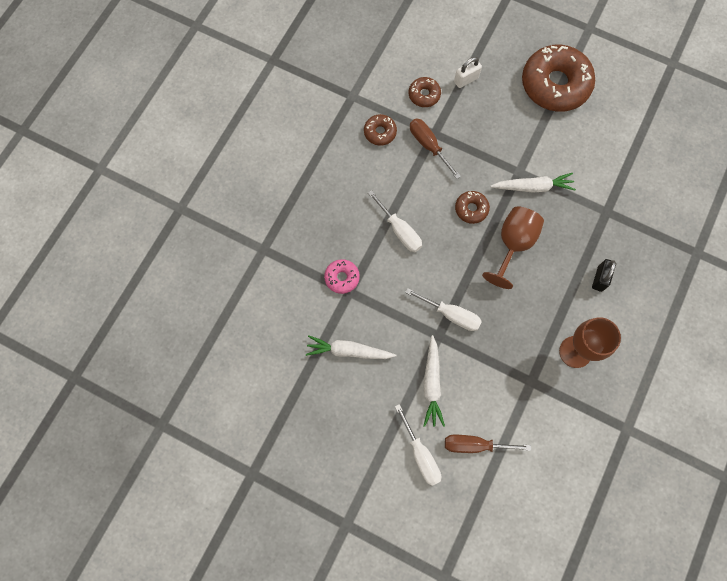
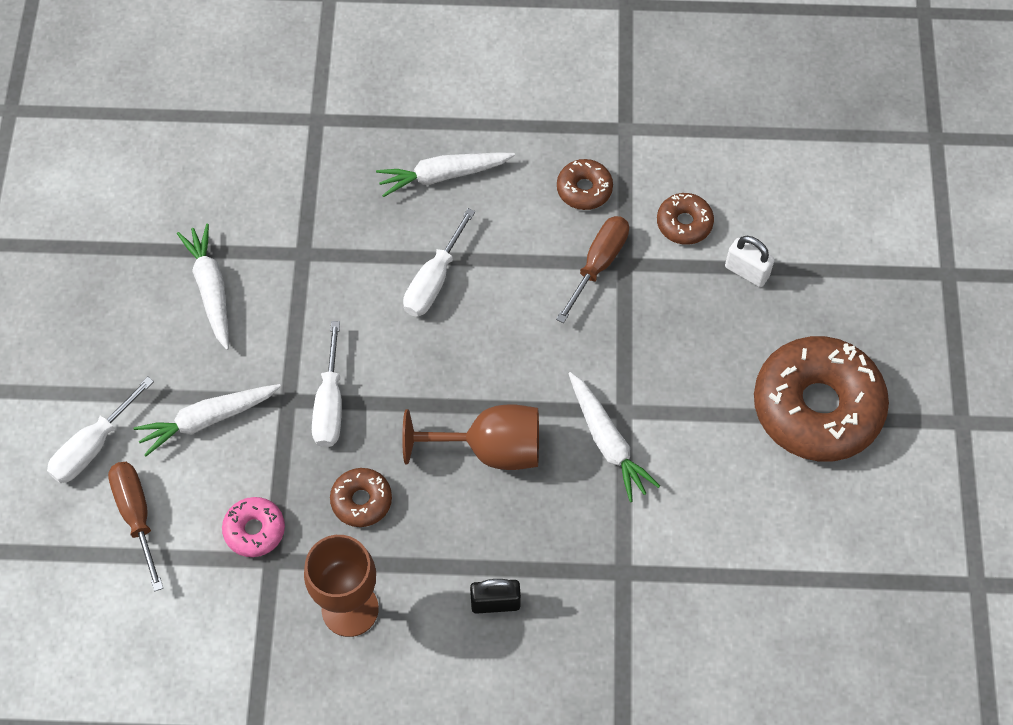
camera: 65 degrees right, 10 degrees down
pink donut [324,259,360,294] -> pink donut moved to [222,497,285,557]
brown donut [455,191,490,224] -> brown donut moved to [330,468,392,527]
none -> white carrot [376,152,515,197]

